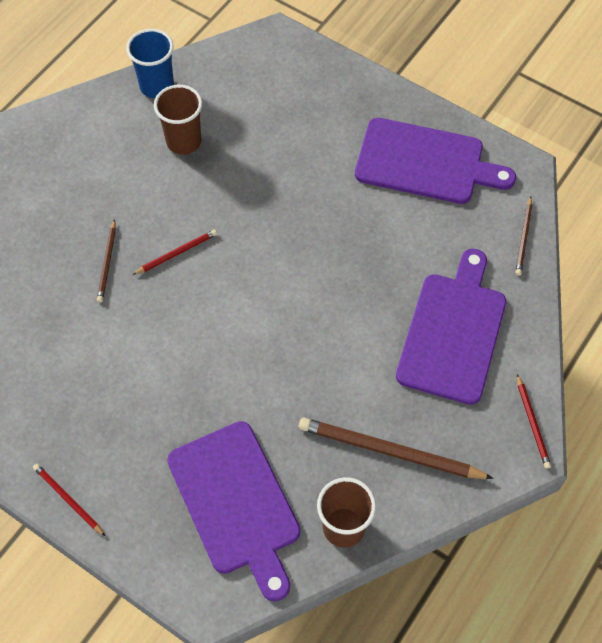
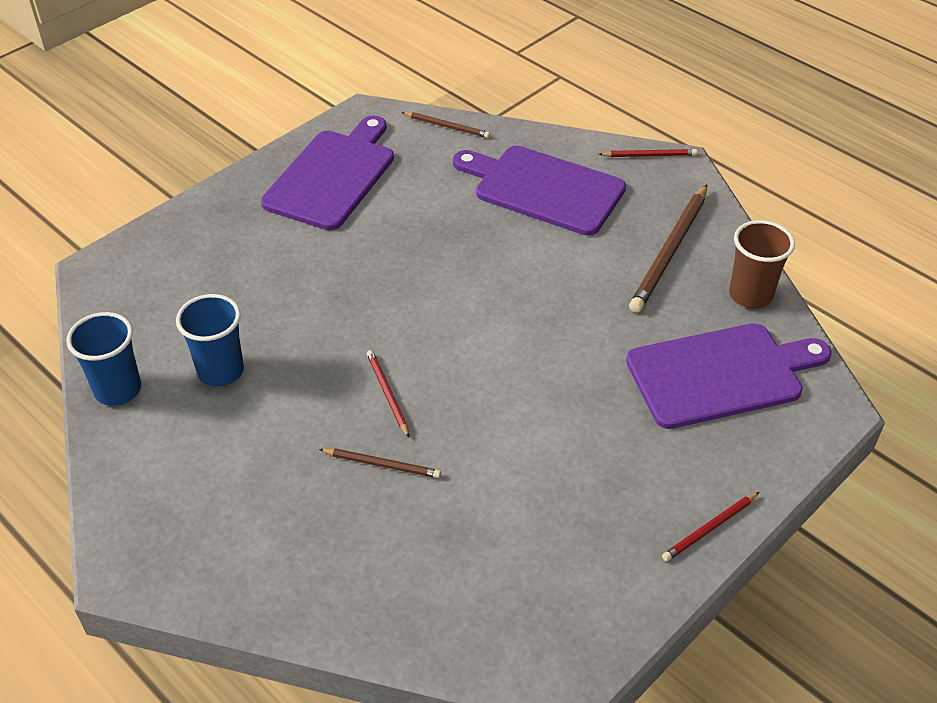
camera: 80 degrees left, 15 degrees down
brown cup [154,85,202,155] -> blue cup [176,294,244,387]

